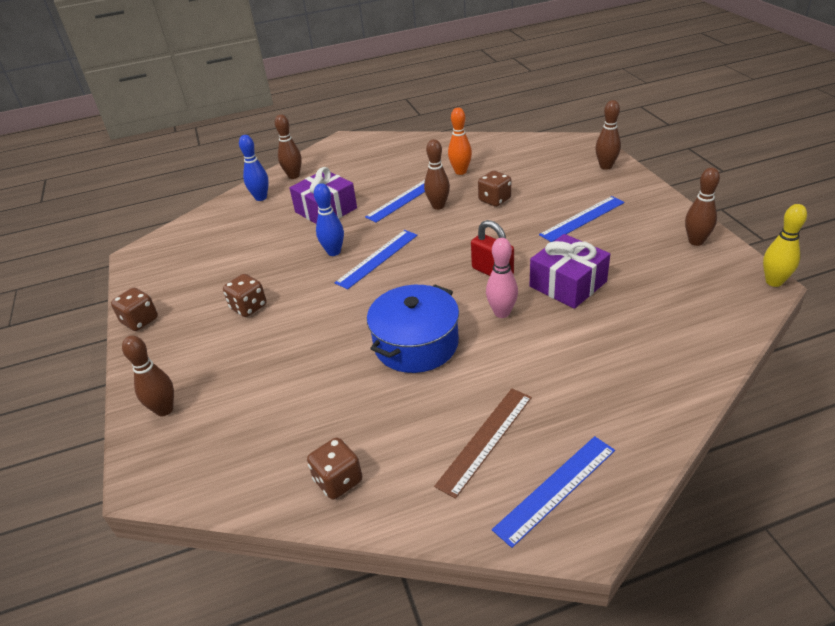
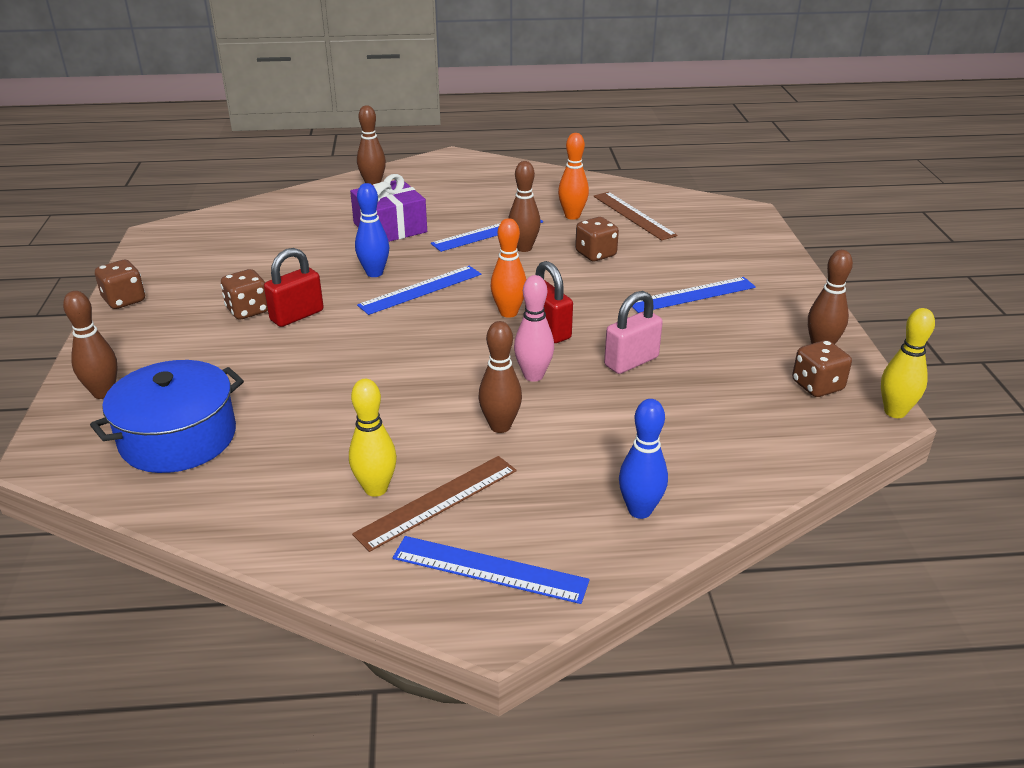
camera: 10 degrees right, 5 degrees down
blue bowling pin [239,135,269,201] -> blue bowling pin moved to [619,399,668,519]
brown dice [307,437,362,499] -> brown dice moved to [792,340,852,397]
blue pot [367,284,459,373] -> blue pot moved to [90,360,244,473]
blue ruler [492,436,615,548] -> blue ruler turned 45 degrees clockwise [393,536,590,604]
purple gift [530,234,610,309] -> pink padlock [604,291,663,374]
brown bowling pin [595,100,621,170] -> brown bowling pin moved to [478,321,522,433]
none -> red padlock [264,248,324,327]
none -> yellow bowling pin [349,379,397,497]
none -> orange bowling pin [491,218,526,318]
none -> brown ruler [593,192,677,241]

